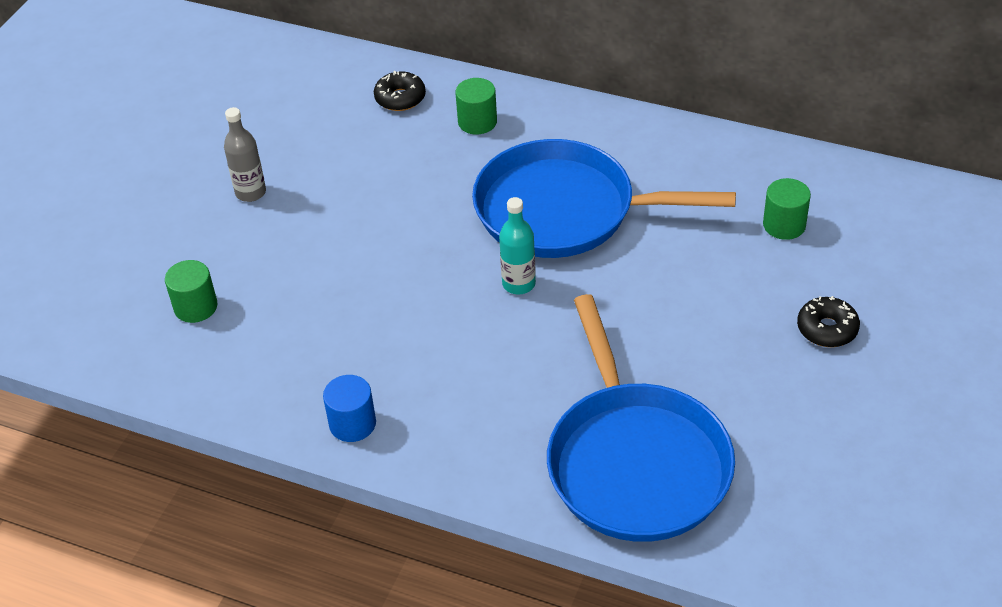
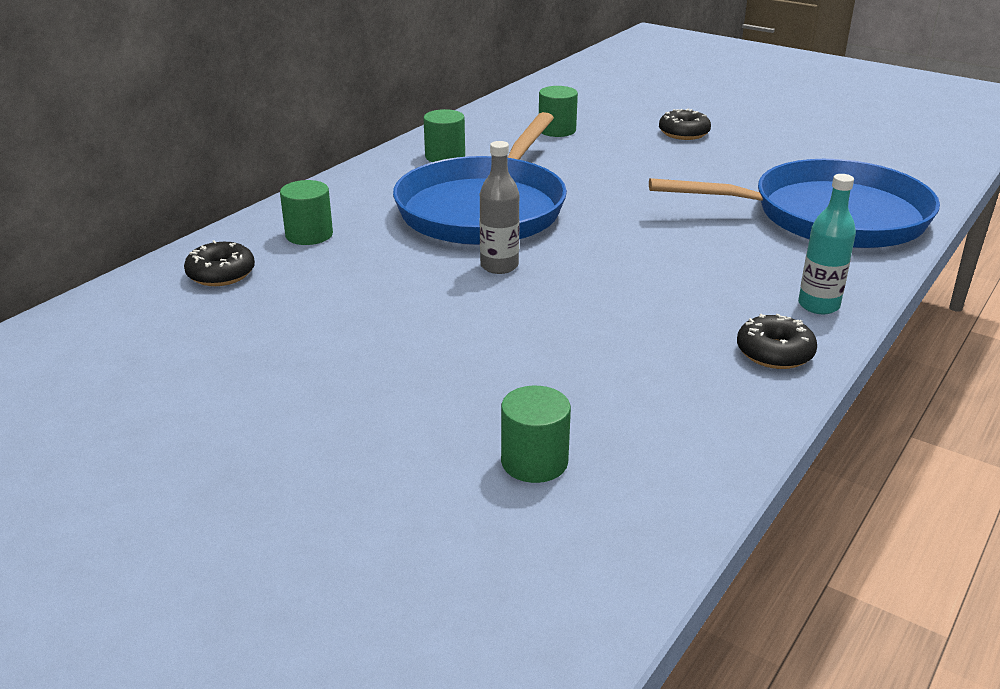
camera: 80 degrees left, 15 degrees down
grey bottle [224,107,266,202] -> grey bottle moved to [480,141,519,274]
blue cylinder [323,375,376,442] -> black donut [737,314,817,369]
turquoise bottle [499,197,536,294] -> turquoise bottle moved to [798,174,856,314]
none -> green cylinder [423,109,465,162]

